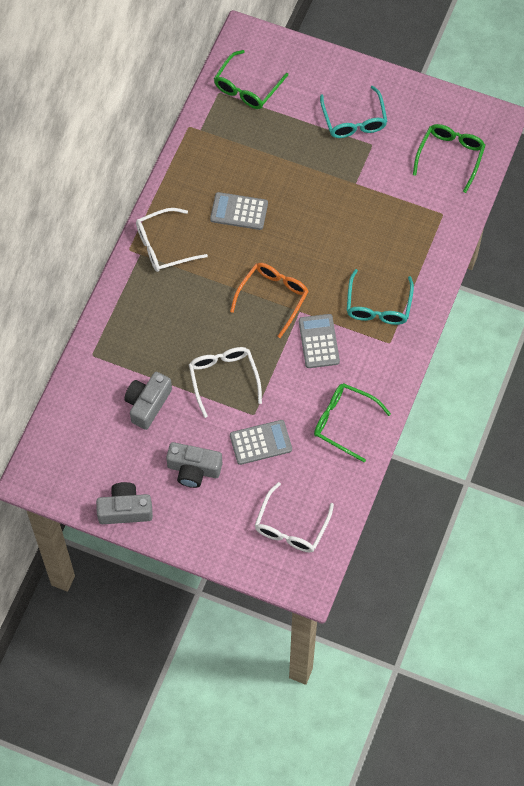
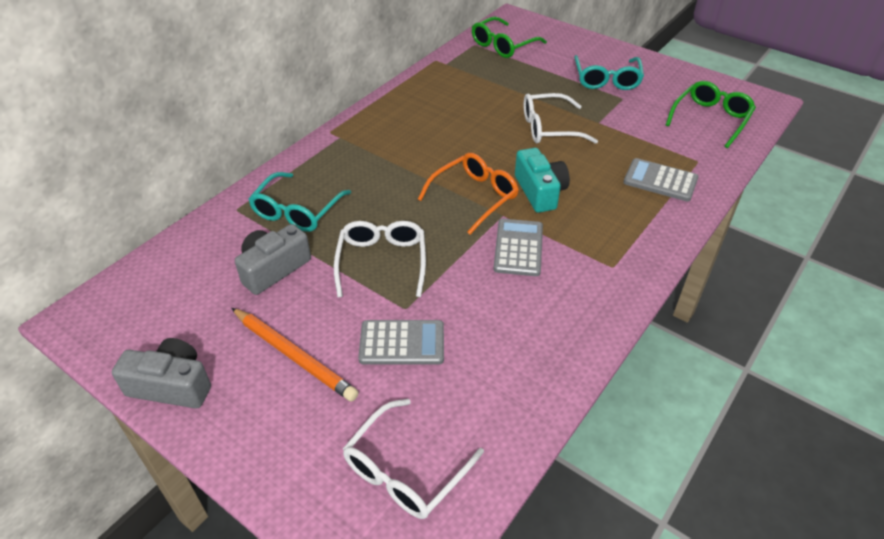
camera: 15 degrees right, 20 degrees down
white glasses [136,208,208,272] -> white glasses moved to [524,93,598,144]
grey camera [166,442,222,488] -> orange pencil [232,308,359,401]
grey calculator [210,192,268,230] -> grey calculator moved to [623,158,698,202]
green glasses [314,383,391,462] -> none
turquoise glasses [347,269,414,325] -> turquoise glasses moved to [248,172,351,232]
none -> turquoise camera [515,148,570,213]

